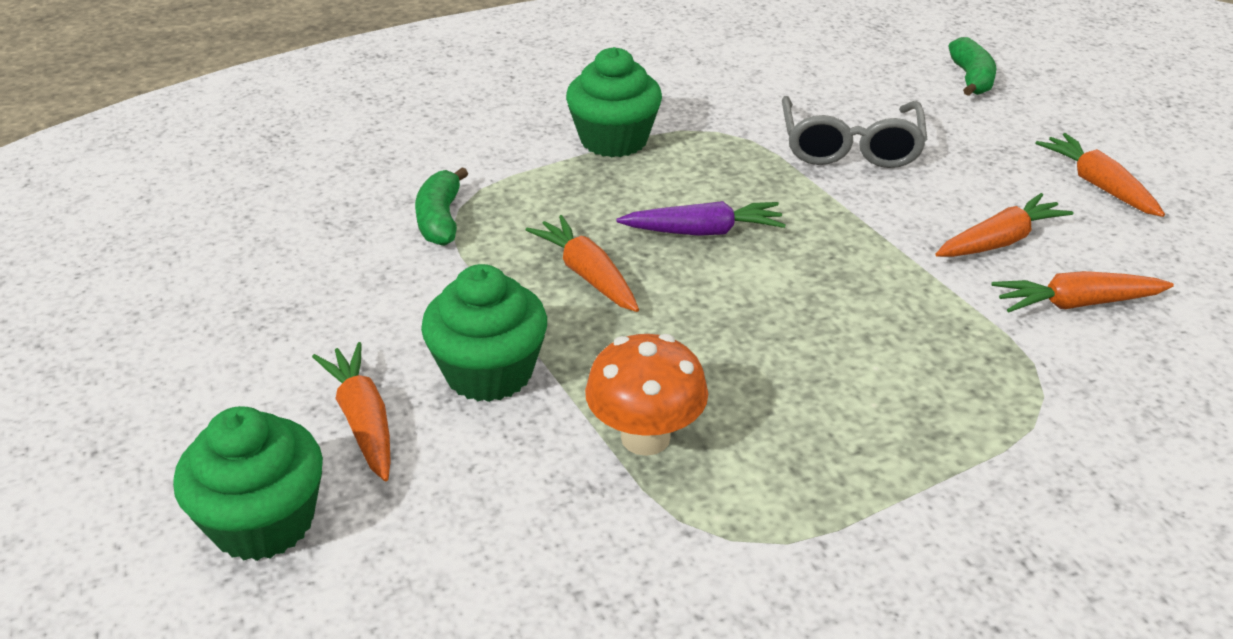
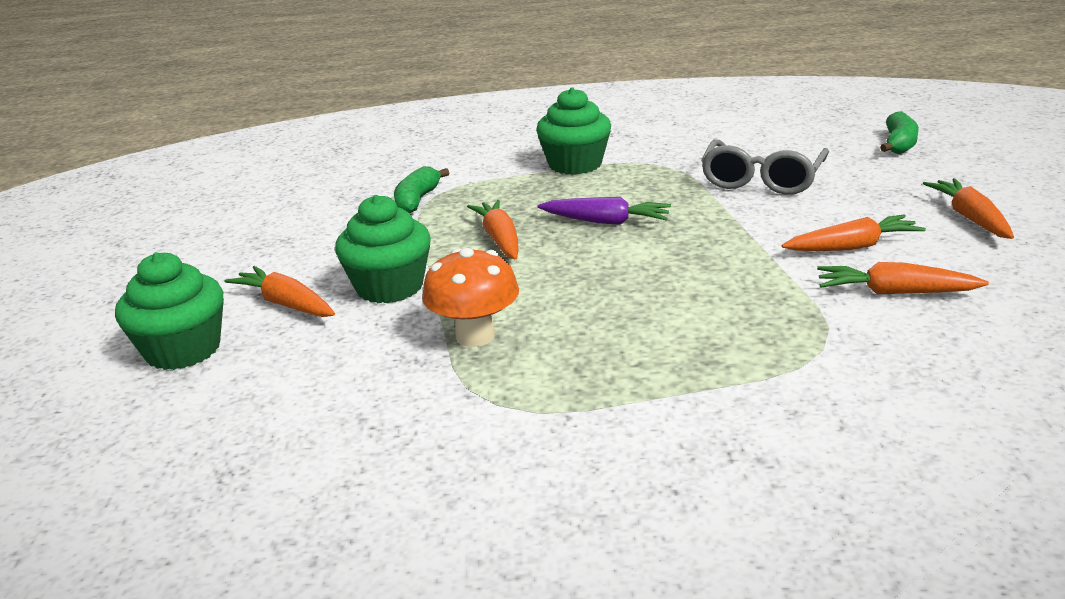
camera: 20 degrees right, 10 degrees down
orange carrot [312,342,391,481] -> orange carrot turned 45 degrees counterclockwise [224,266,335,317]

